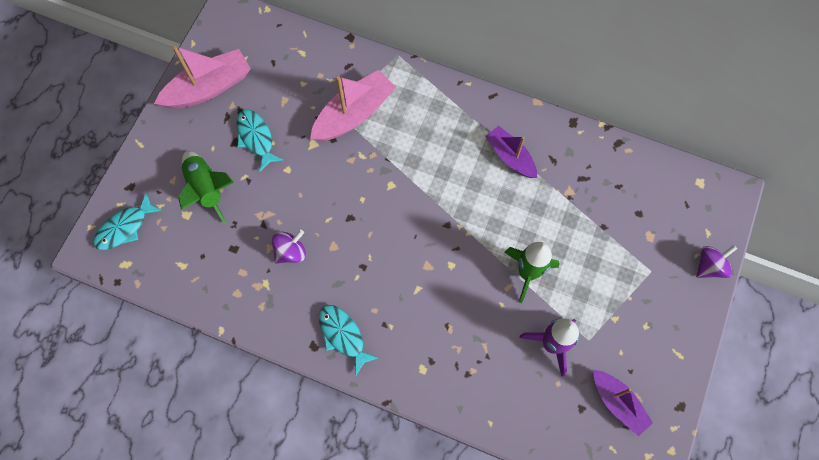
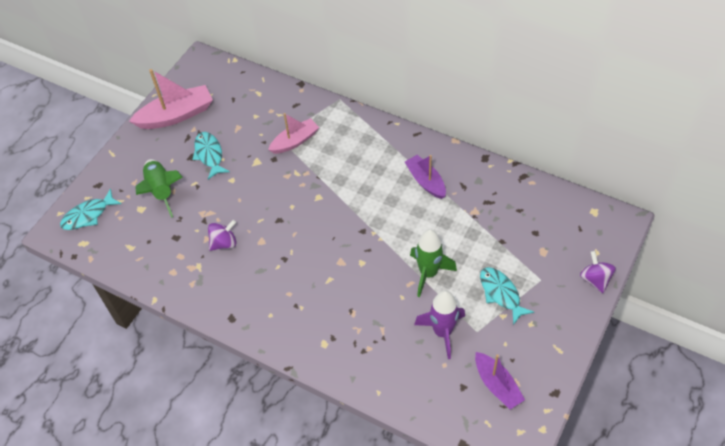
camera: 10 degrees right, 15 degrees down
pink boat [310,70,396,141] -> pink boat [268,113,319,154], size x0.65
turquoise fish [319,305,378,375] -> turquoise fish moved to [480,267,534,325]
purple spinning top [696,245,737,278] -> purple spinning top turned 75 degrees counterclockwise [580,251,616,293]

